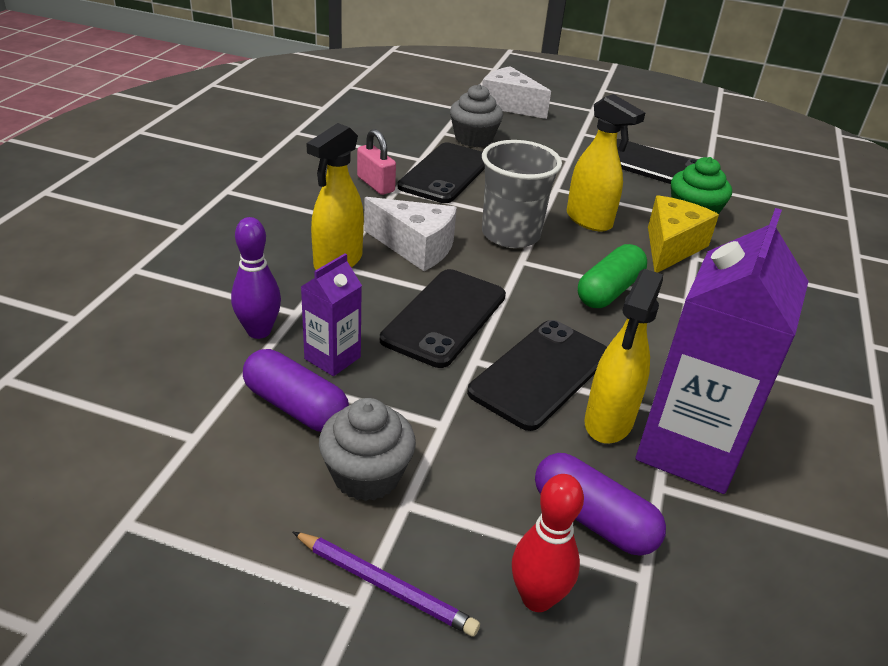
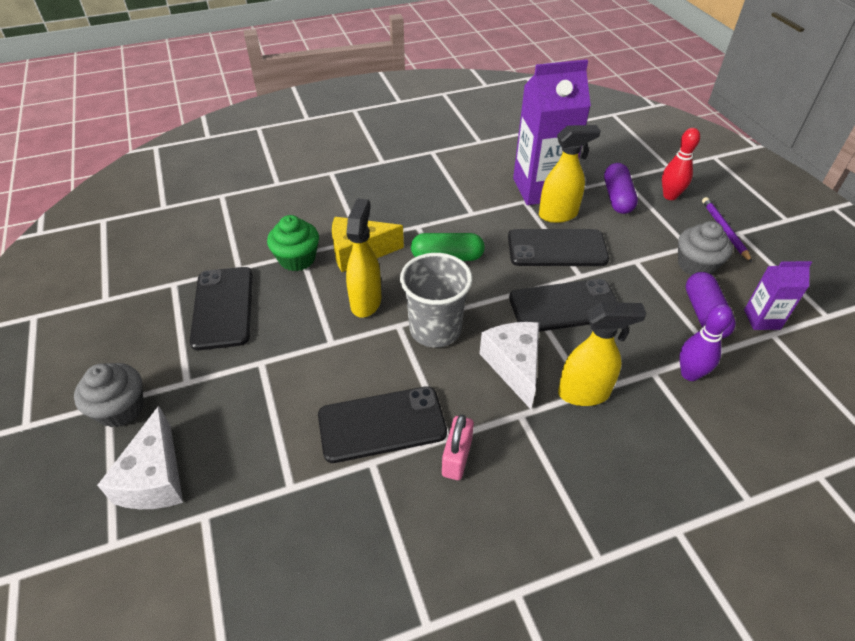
camera: 125 degrees left, 10 degrees up
purple carton [301,253,362,376] -> purple carton moved to [744,261,812,330]
grey cupcake [450,84,503,147] -> grey cupcake moved to [74,363,143,427]

